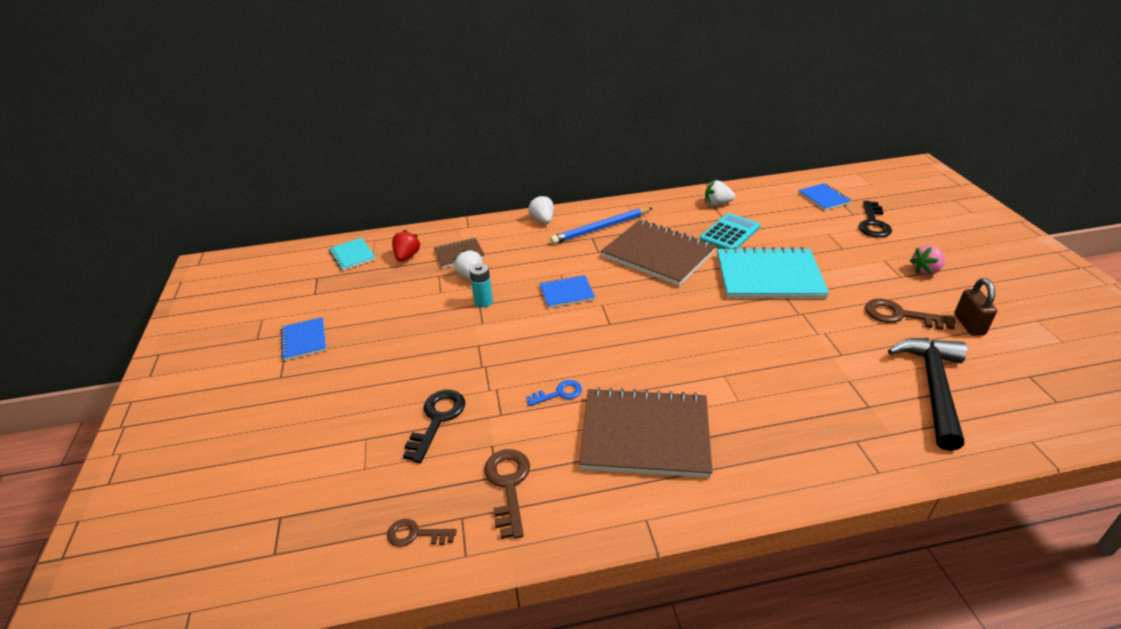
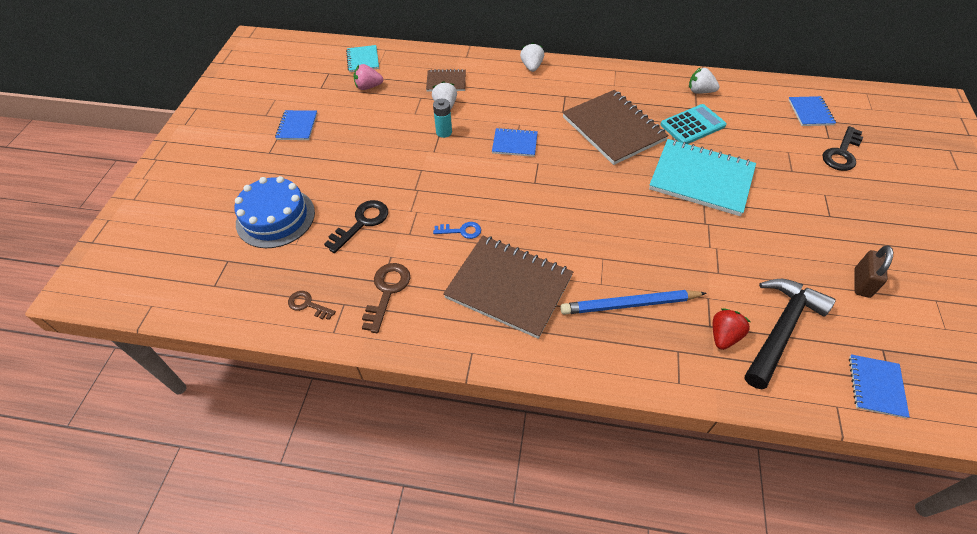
camera: 20 degrees right, 15 degrees up
red strawberry [392,230,421,262] -> red strawberry moved to [713,308,751,350]
blue pencil [550,208,653,244] -> blue pencil moved to [561,290,706,315]
brown key [865,299,956,330] -> none
pink strawberry [910,245,946,275] -> pink strawberry moved to [354,64,383,90]
none -> blue cake [235,176,315,248]
none -> blue notebook [849,354,910,418]

